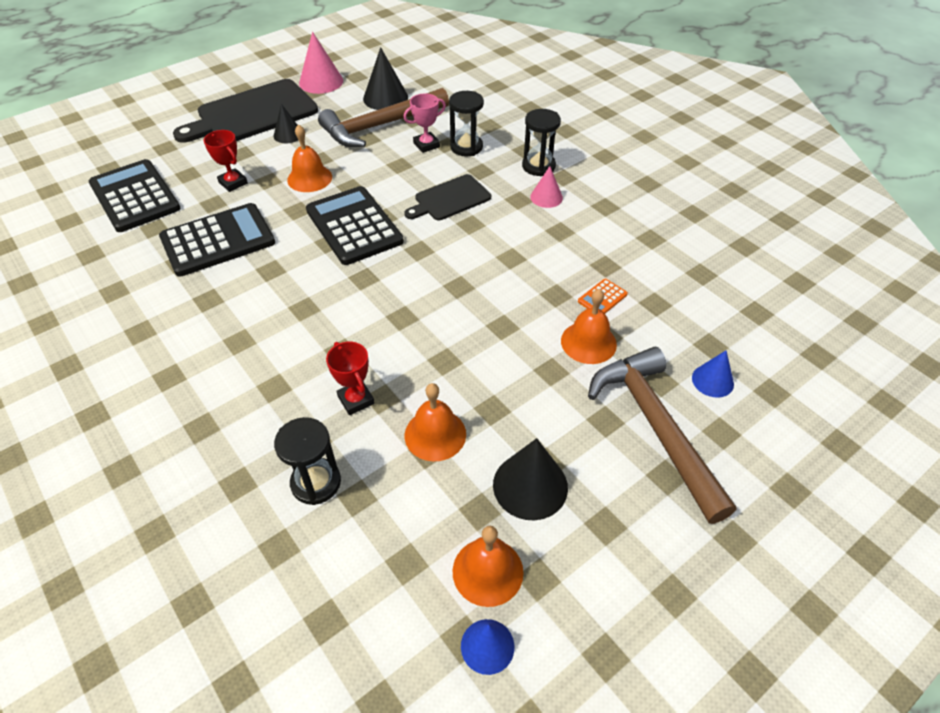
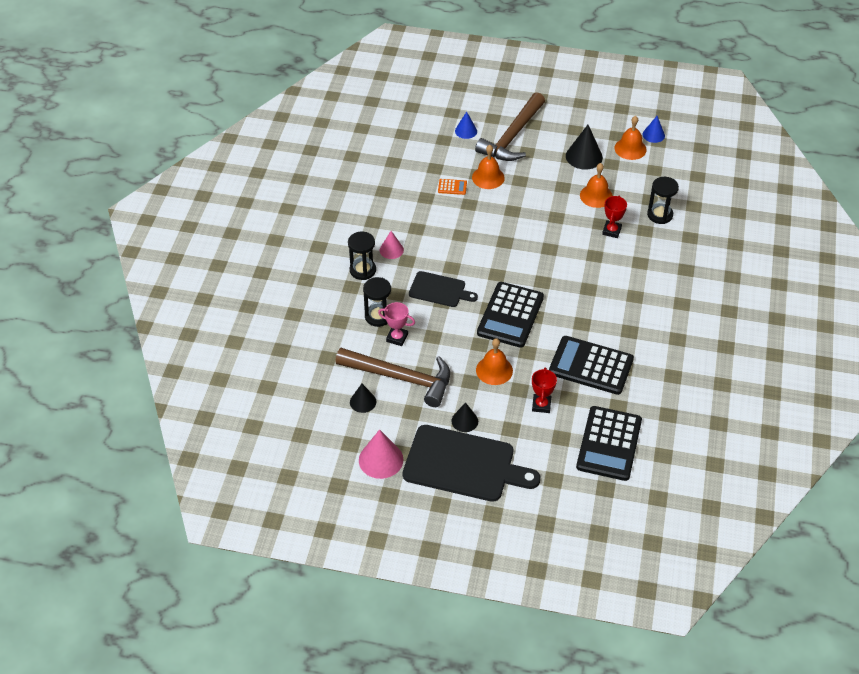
camera: 130 degrees left, 0 degrees up
black cone [363,47,408,110] -> black cone [350,384,376,413], size x0.62

